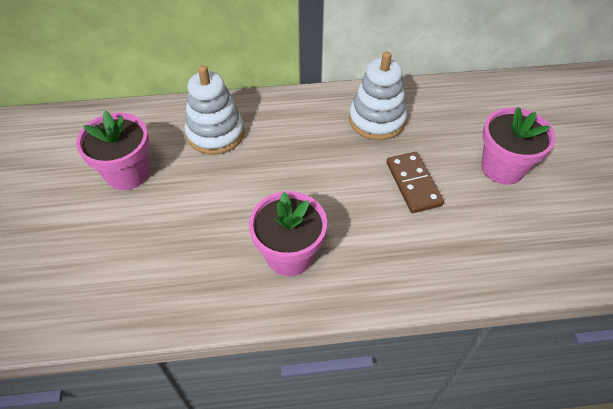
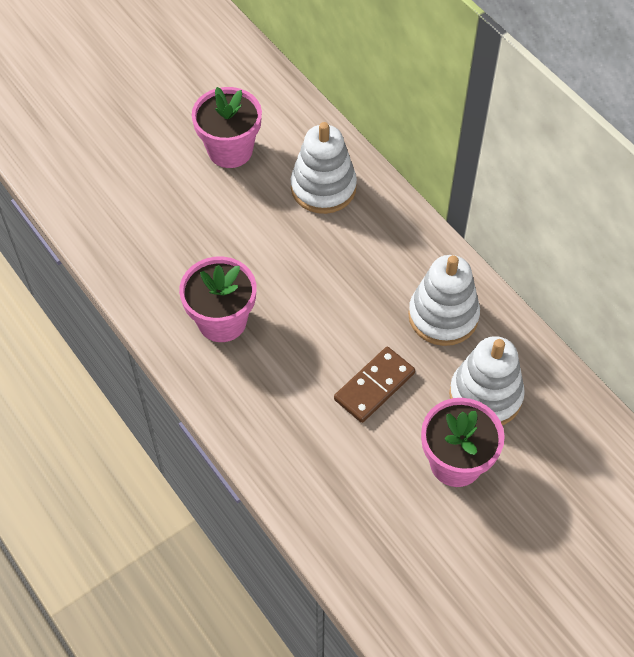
camera: 60 degrees right, 5 degrees up
none -> white stacking toy [449,336,525,425]

